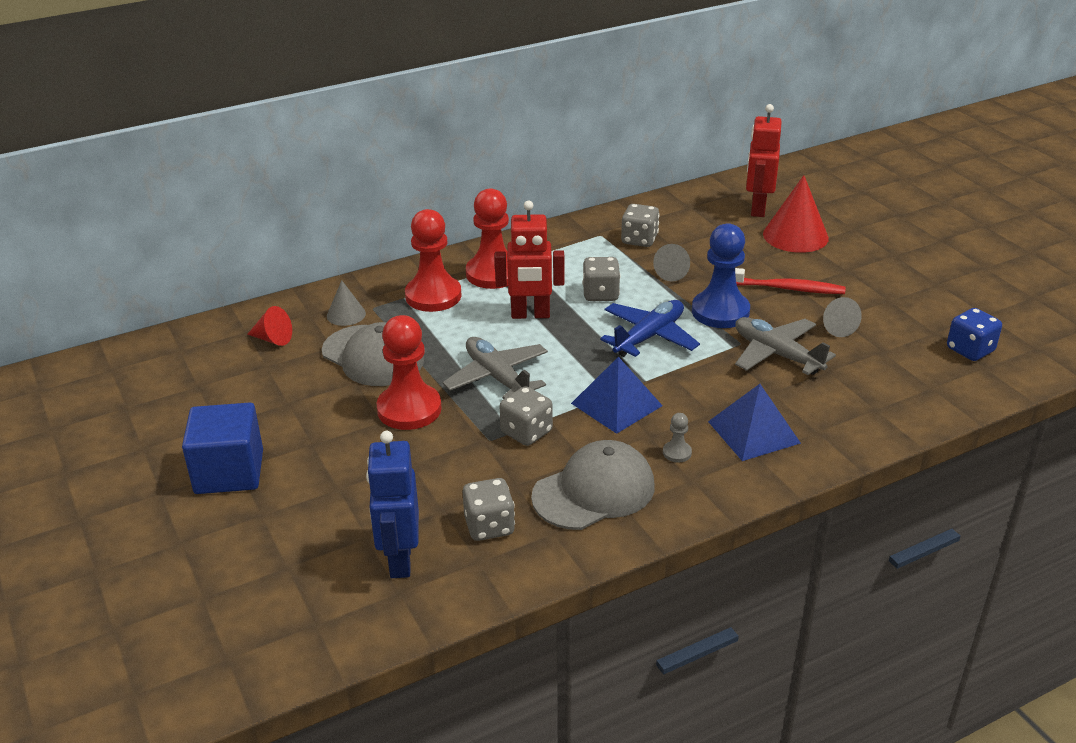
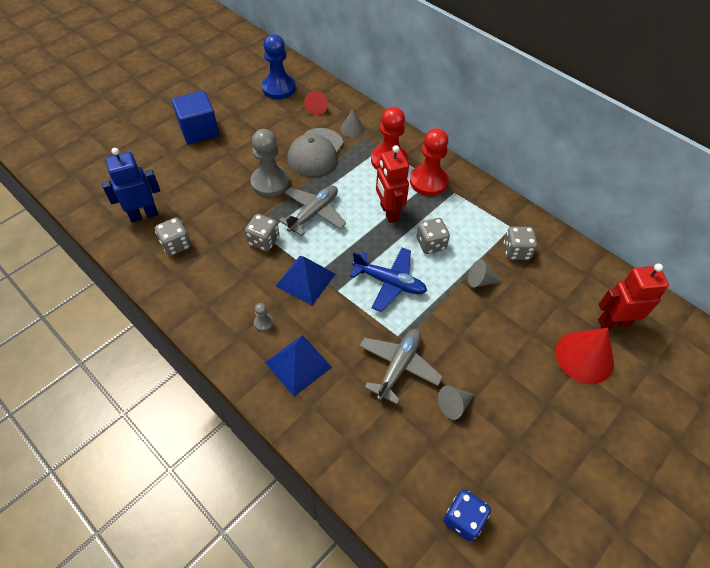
camera: 70 degrees right, 20 degrees up
red pawn [377,315,442,430] -> grey pawn [250,129,290,197]
grey cap [531,440,655,530] -> none
blue pawn [692,223,750,328] -> blue pawn moved to [262,34,296,99]
red toothbrush [735,268,846,294] -> none

